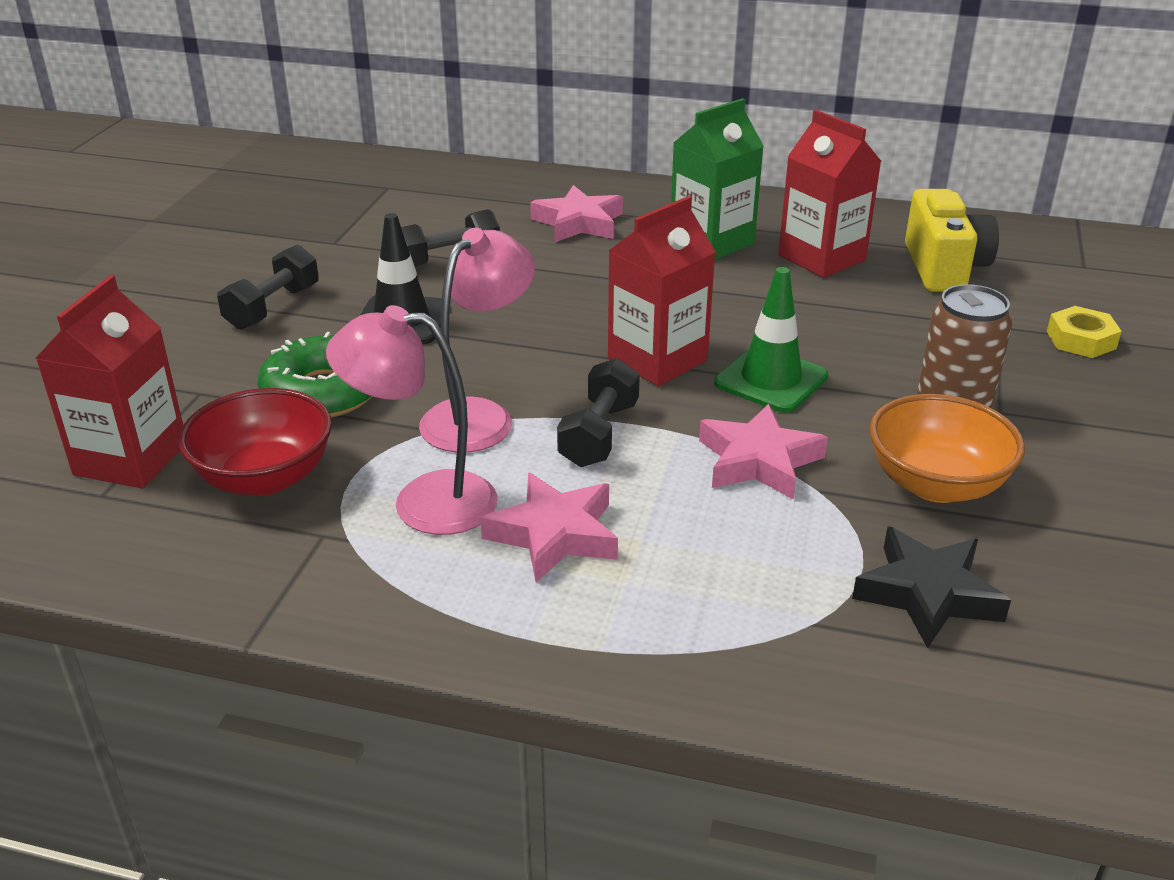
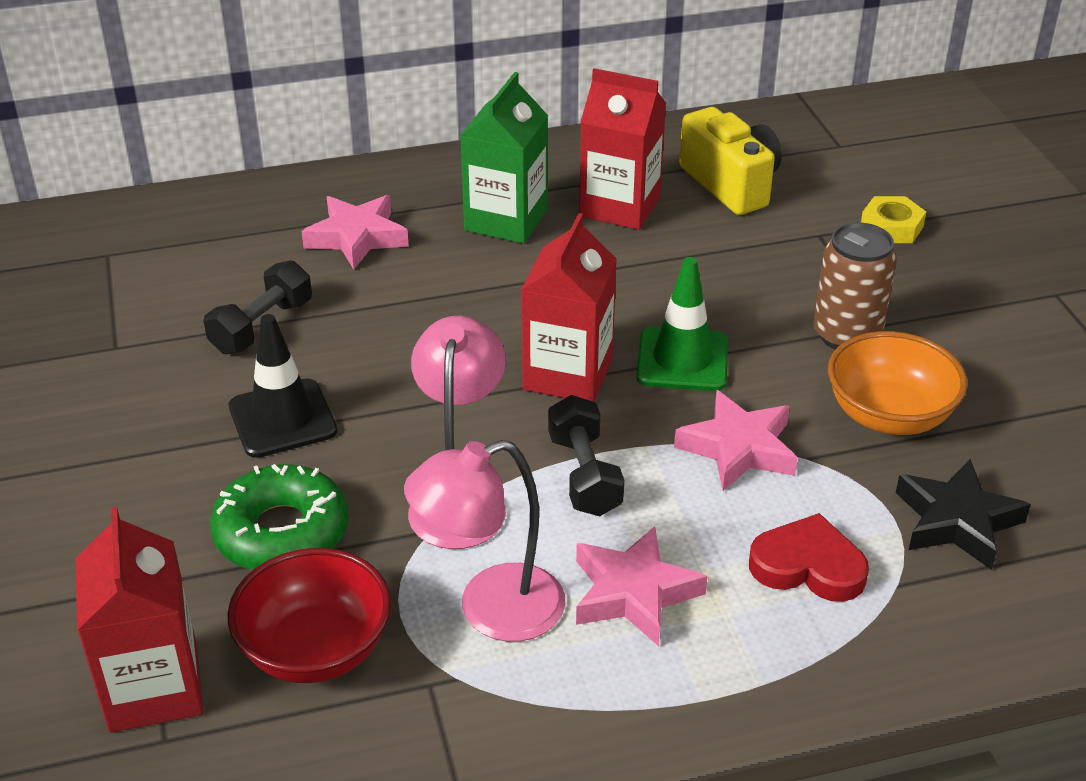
camera: 30 degrees left, 5 degrees up
black dumbbell [217,245,319,330] -> none
none -> red heart [749,513,869,602]

